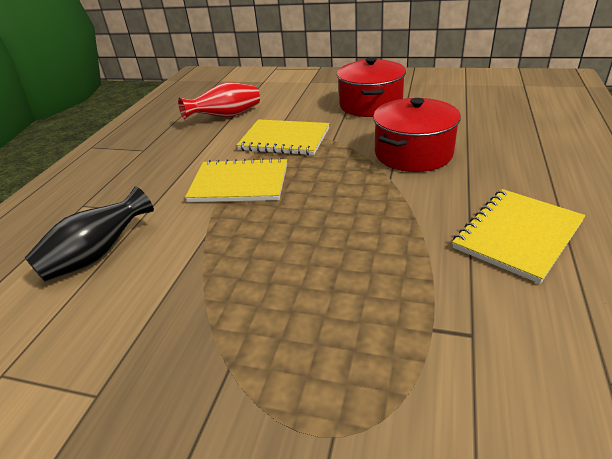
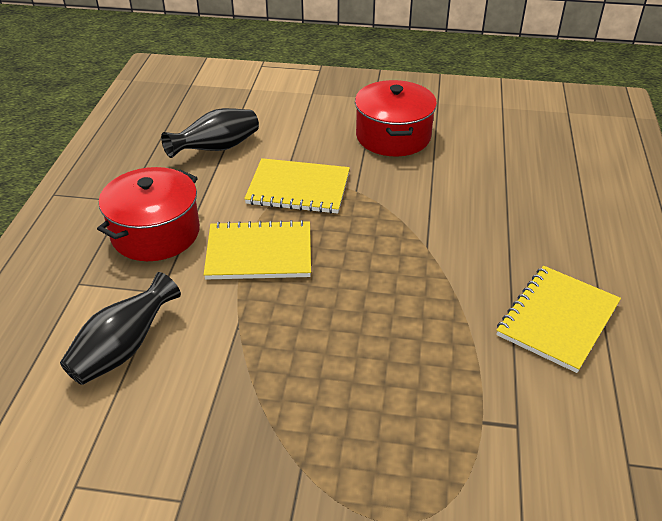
camera: 10 degrees left, 5 degrees up
red vase [178,82,260,119] -> black vase [161,108,259,158]
red pot [373,98,461,172] -> red pot moved to [97,167,200,261]

